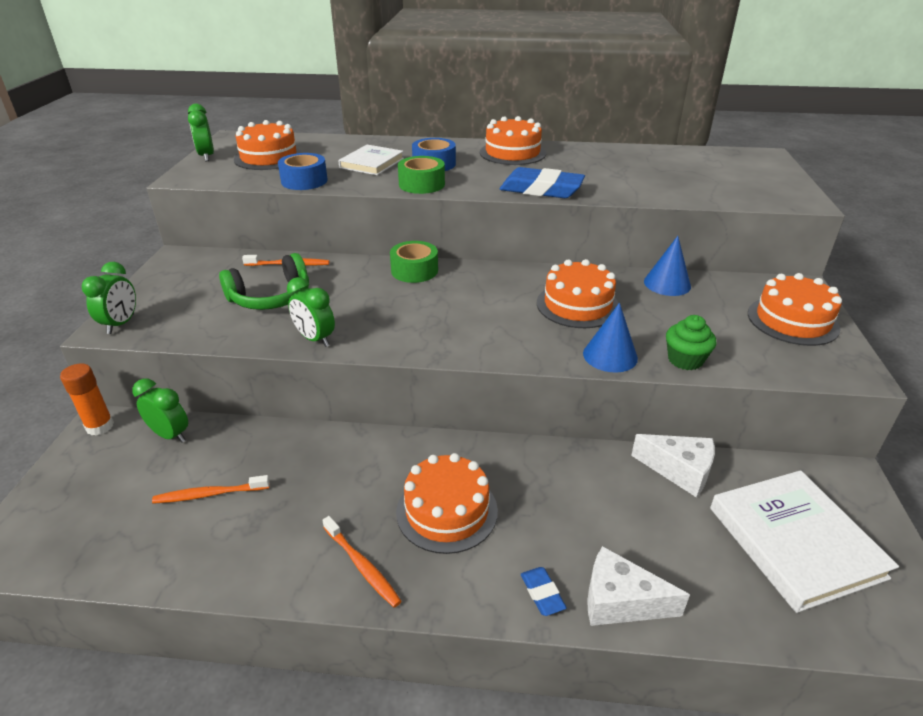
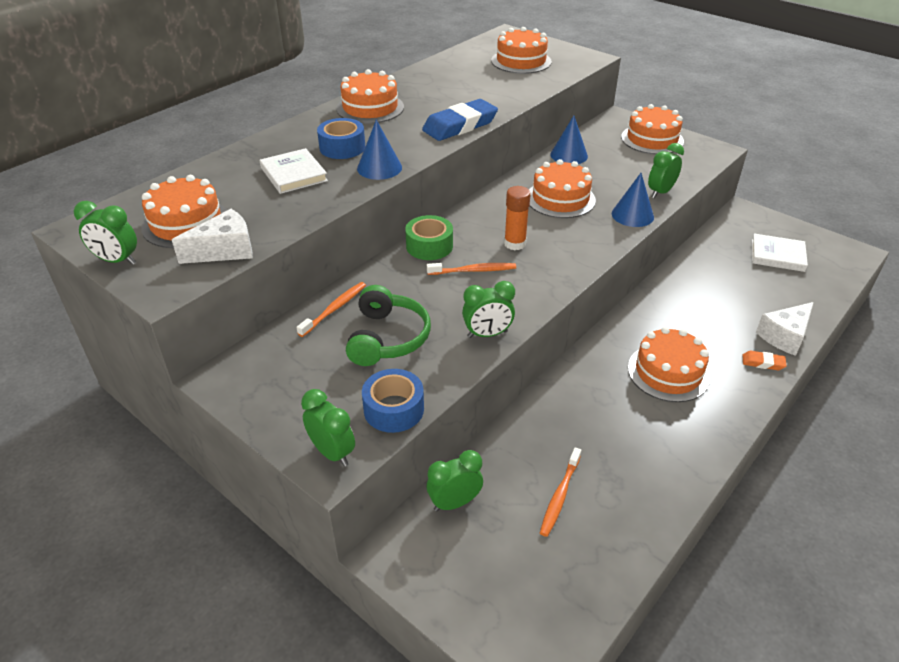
camera: 55 degrees left, 5 degrees up
orange glue stick [60,363,114,435] -> orange glue stick moved to [504,186,531,250]
blue tape [278,153,328,190] -> blue tape moved to [362,369,424,433]
orange toothbrush [322,516,401,608] -> orange toothbrush moved to [427,263,516,275]
green tape [398,156,445,194] -> blue cone [357,120,402,180]
blue eraser [521,567,567,616] -> orange eraser [743,351,787,370]
white cheese [631,434,715,497] -> white cheese moved to [172,209,253,264]
green cupcake [666,315,716,370] -> green clock [648,143,684,198]
white book [710,470,899,613] -> white book [752,233,808,272], size x0.61
none -> orange cake [491,27,552,74]

